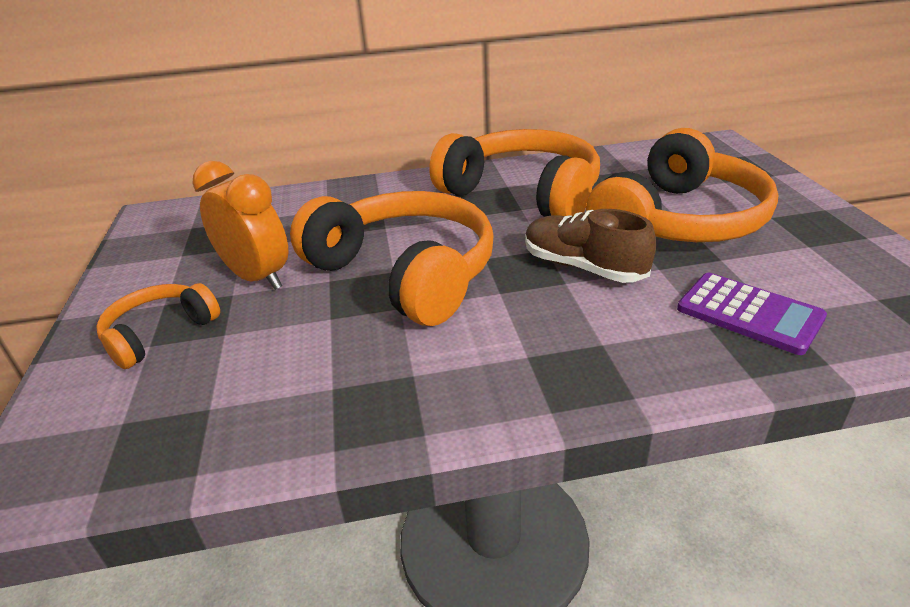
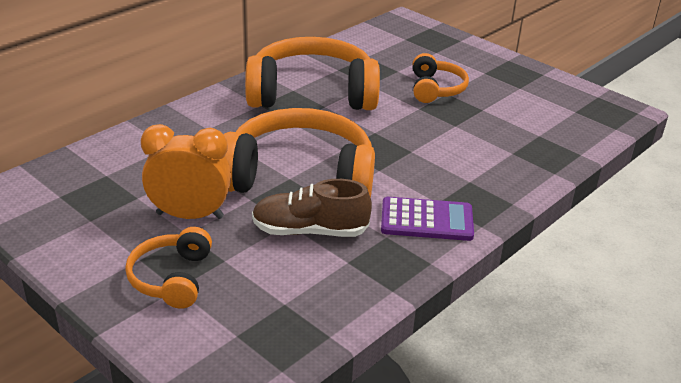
camera: 40 degrees left, 0 degrees up
brown shoe [525,209,656,283] -> brown shoe moved to [252,179,372,237]
orange headphones [586,128,778,242] -> orange headphones [413,53,469,103], size x0.51
purple calculator [677,273,827,355] -> purple calculator moved to [381,197,474,241]

